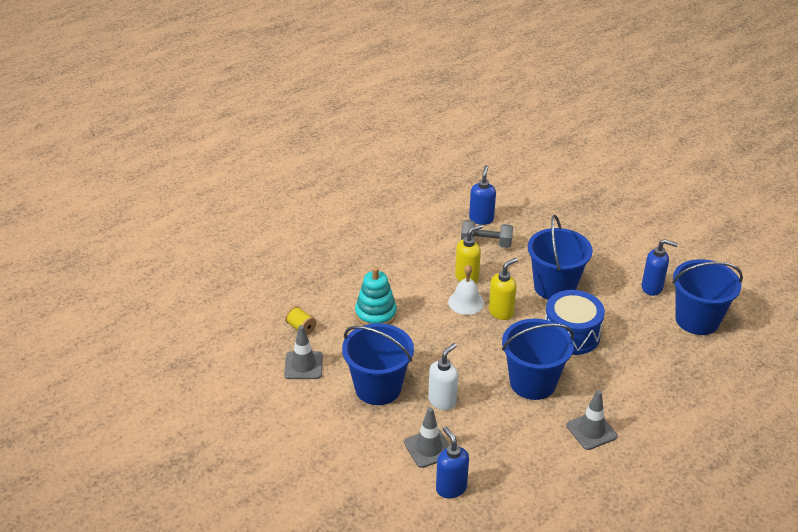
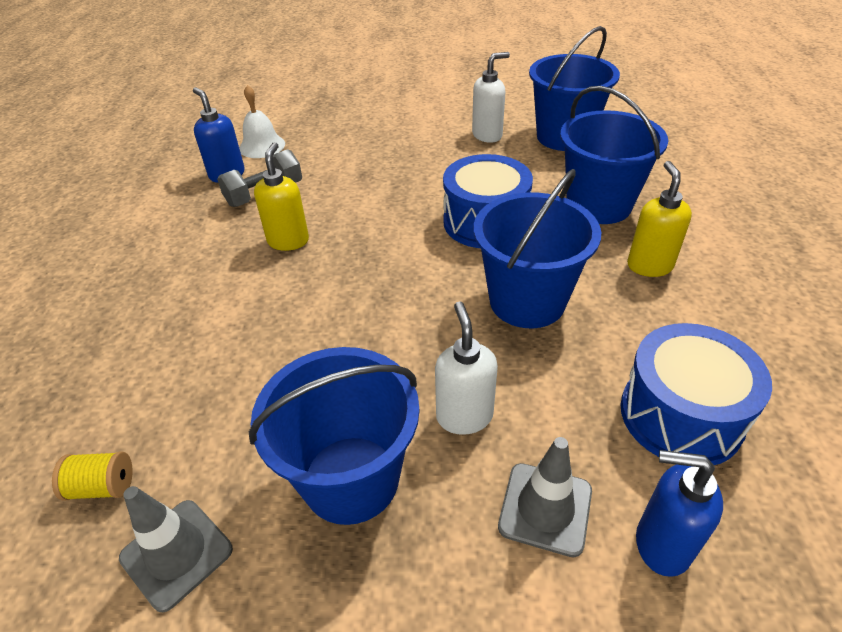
camera: 45 degrees left, 5 degrees up
turquoise stacking toy [355,267,397,325] -> none
white bell [448,265,484,315] -> white bell moved to [239,85,285,158]
yellow soap dispenser [489,258,518,320] -> yellow soap dispenser moved to [627,161,692,277]
blue bucket [528,215,593,300] -> blue bucket moved to [560,86,668,224]
grey traffic cone [567,390,617,450] -> none
blue soap dispenser [642,239,678,296] -> white soap dispenser [472,52,510,143]
none -> blue drum [621,323,772,465]

